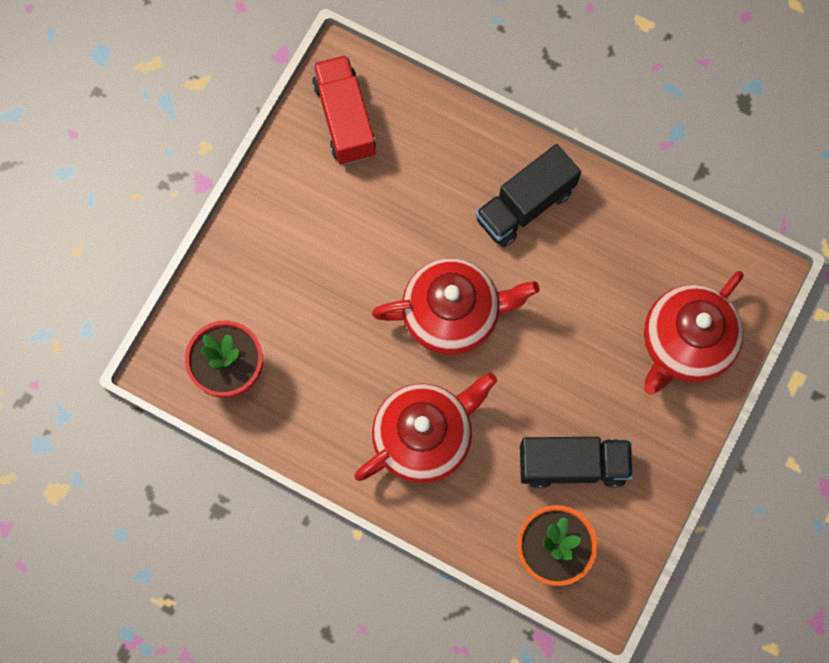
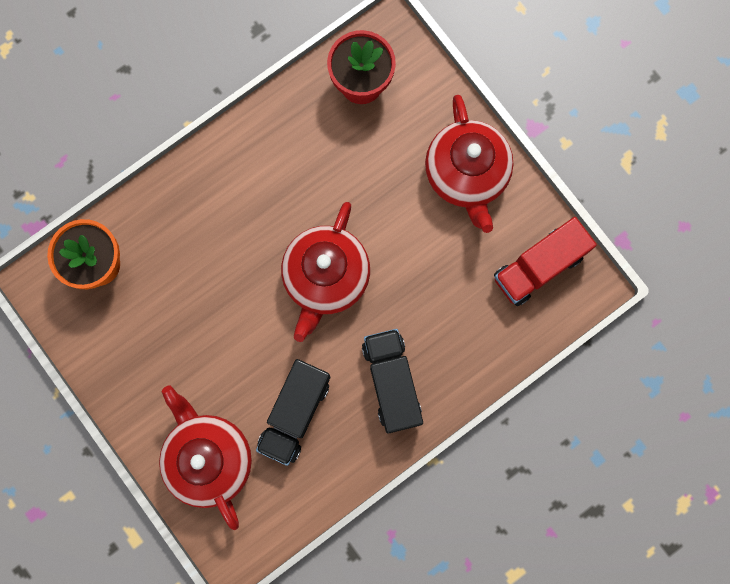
camera: 115 degrees right, 5 degrees up
red truck [312,55,376,165] -> red truck turned 135 degrees clockwise [494,217,597,306]
red teapot [355,372,497,483] -> red teapot moved to [425,95,514,233]
black truck [520,437,633,488] -> black truck moved to [256,359,330,466]

